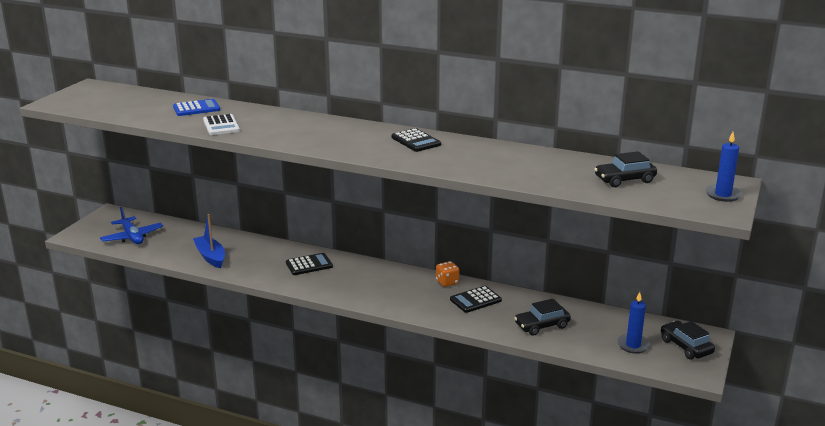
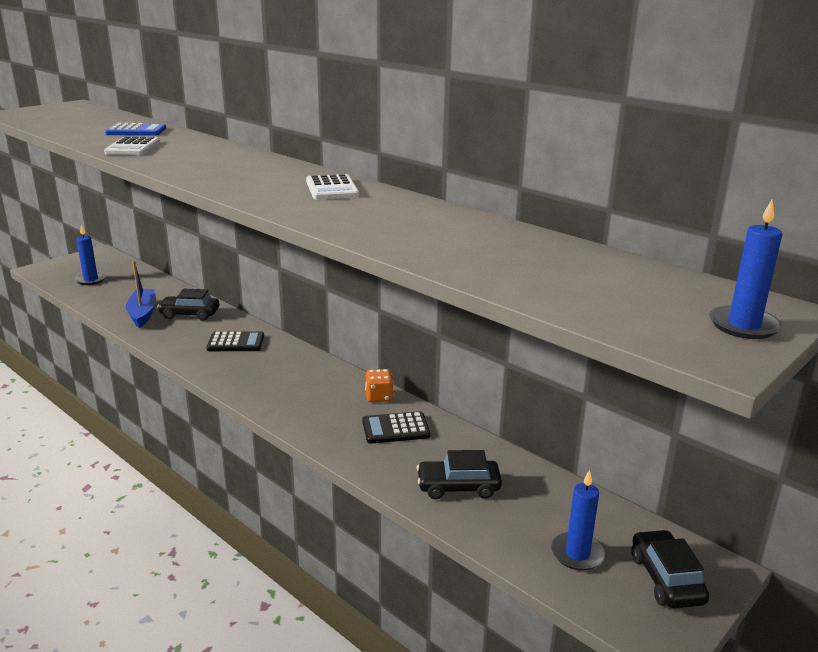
camera: 20 degrees right, 0 degrees up
blue plane [100,207,163,244] -> blue candle [74,225,106,285]
black calculator [392,128,441,152] -> white calculator [306,174,359,199]
black car [594,151,657,187] -> black car moved to [157,289,219,321]

